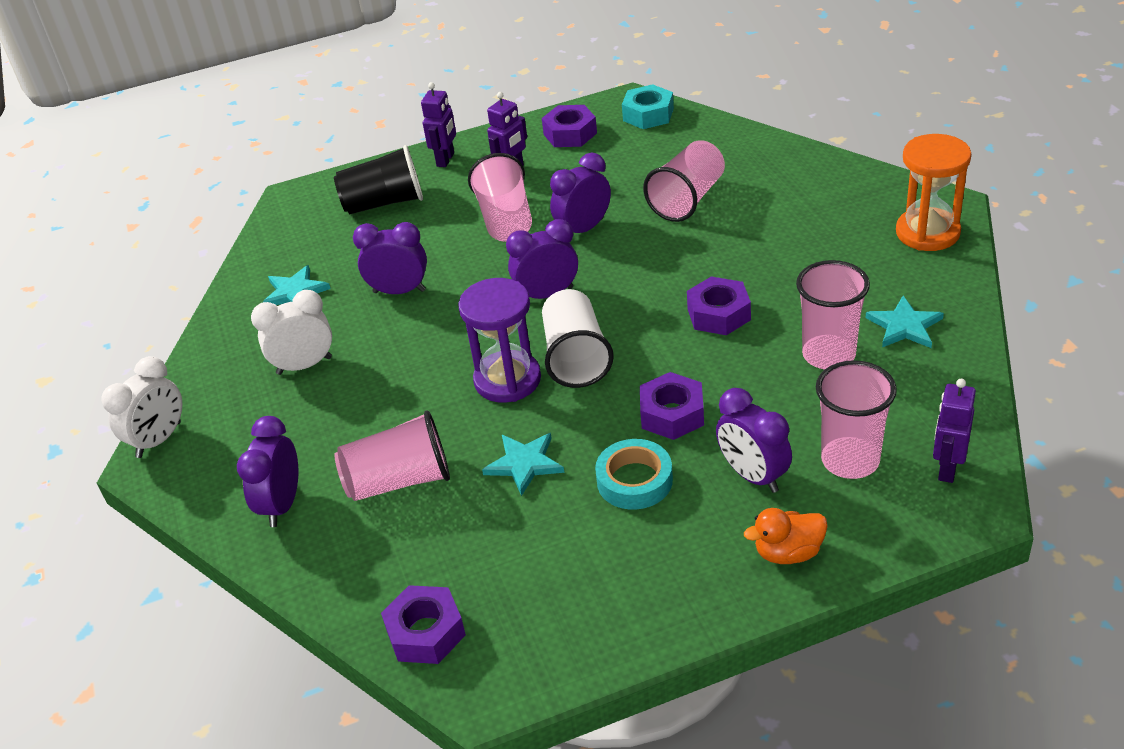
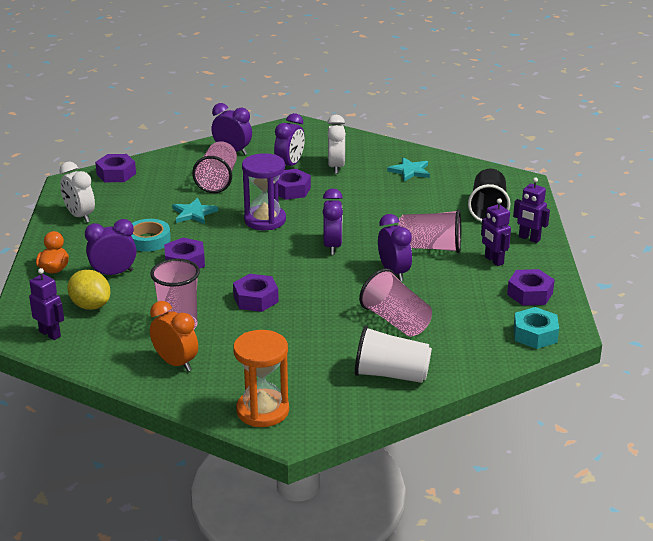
camera: 105 degrees right, 10 degrees down
white clock [102,356,182,458] -> white clock moved to [59,162,95,223]
purple clock [353,222,427,294] -> purple clock moved to [274,113,305,169]
white cup [542,289,614,388] -> white cup moved to [355,326,432,383]
pink cup [816,360,897,479] -> yellow lemon [67,270,111,310]
turquoise star [866,296,944,348] -> orange clock [150,301,198,372]
none -> purple nut [278,169,311,200]

